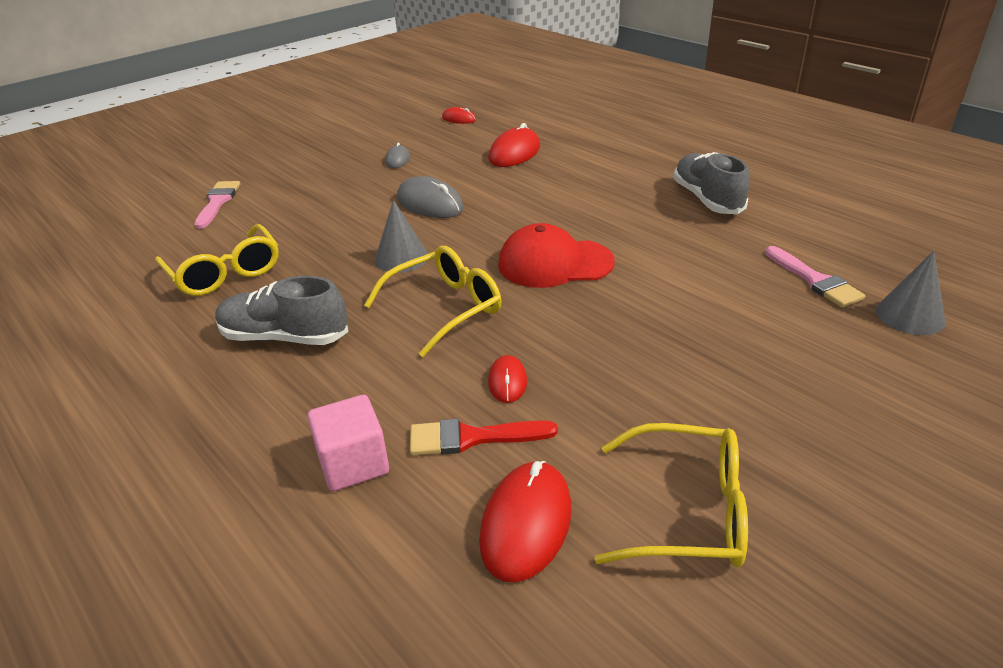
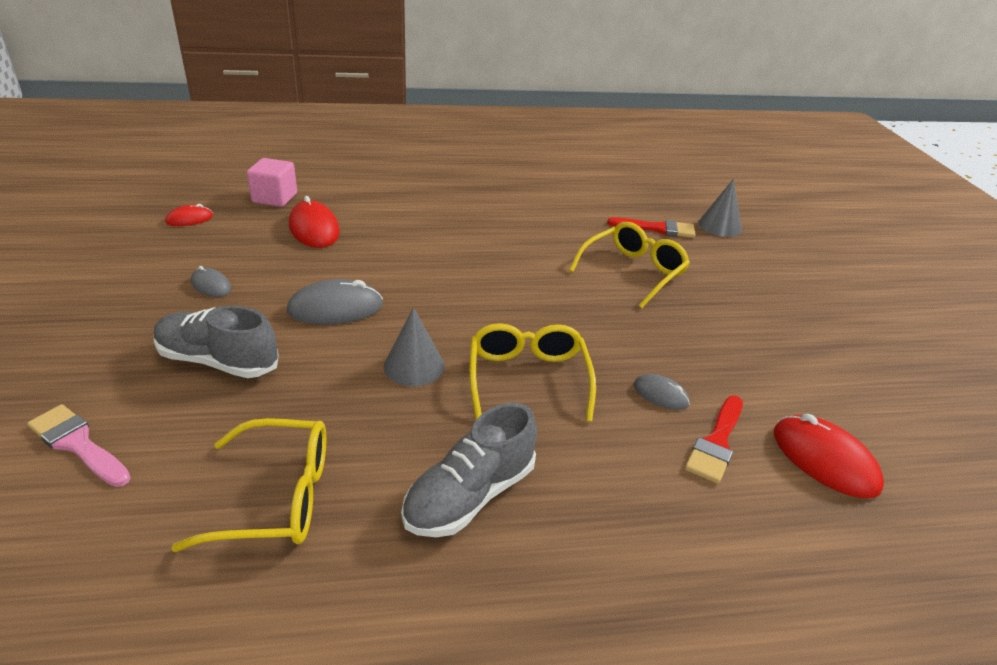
camera: 60 degrees left, 0 degrees up
pink cube [307,395,389,491] -> pink cube moved to [247,158,297,207]
red mouse [488,355,527,403] -> grey mouse [633,374,690,410]
red cap [498,223,615,288] -> none
yellow glasses [595,423,748,567] -> yellow glasses moved to [569,222,690,308]
grey shoe [673,152,750,214] -> grey shoe moved to [154,306,279,378]
pink brush [765,246,865,308] -> red brush [607,217,696,238]

